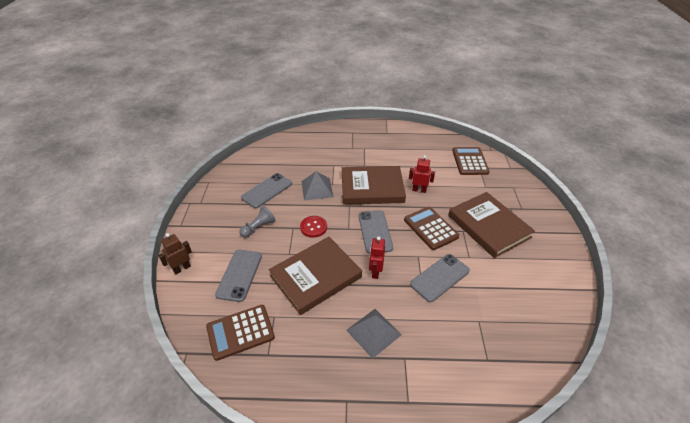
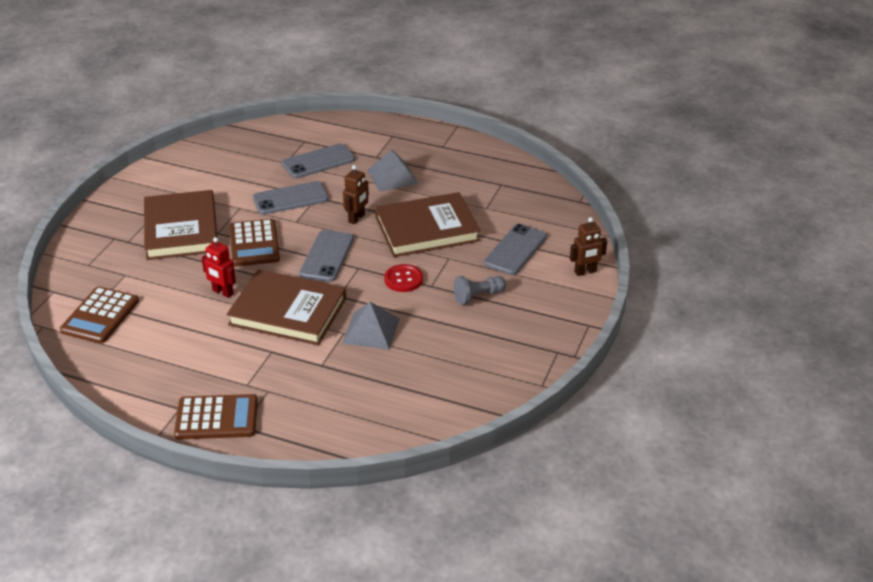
camera: 160 degrees left, 5 degrees down
brown calculator [206,305,275,361] -> brown calculator moved to [174,394,258,440]
grey phone [241,173,292,208] -> grey phone moved to [282,143,355,179]
red robot [369,236,385,279] -> brown robot [343,165,369,224]

